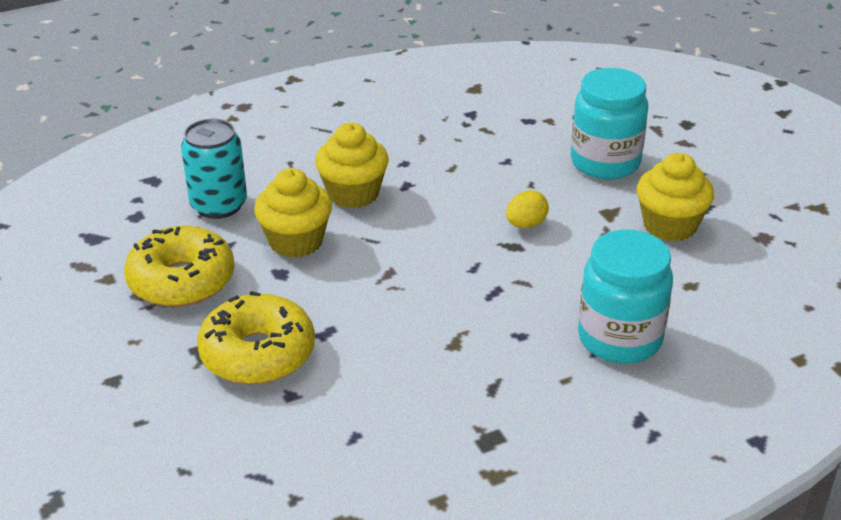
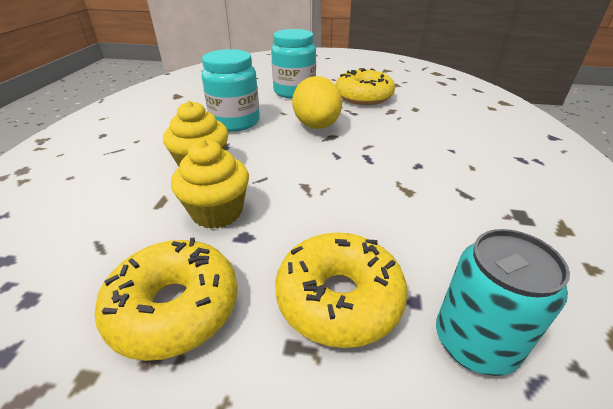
camera: 55 degrees left, 0 degrees up
turquoise can [181,119,247,219] -> turquoise can moved to [436,229,570,376]
yellow egg [506,190,549,228] -> yellow egg [292,76,342,129], size x1.96
turquoise jar [578,229,673,364] -> turquoise jar moved to [202,49,260,132]
yellow cupcake [637,153,714,242] -> yellow donut [336,68,395,105]

